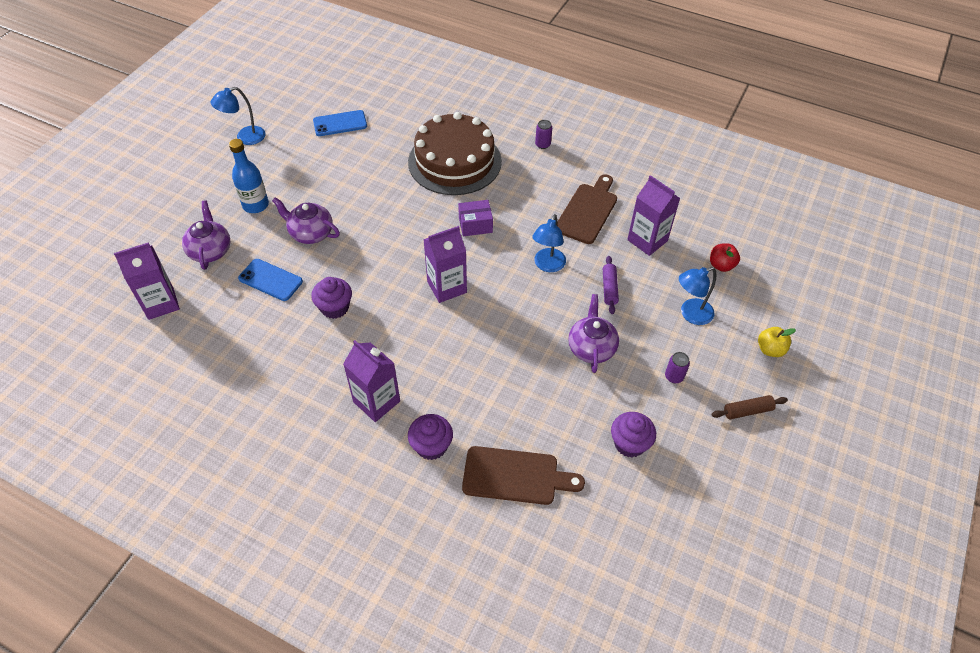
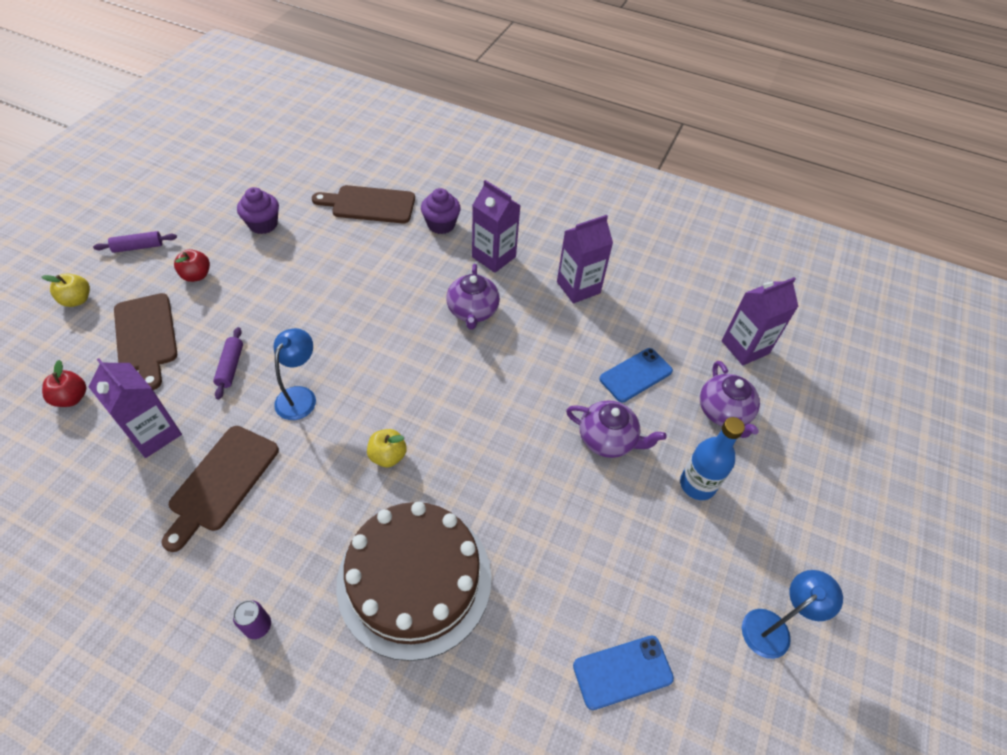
camera: 175 degrees right, 0 degrees up
blue phone [238,259,303,301] -> blue phone turned 60 degrees counterclockwise [599,348,673,402]
purple cupcake [311,277,352,319] -> none
purple carton [423,226,467,303] -> purple carton moved to [557,215,613,303]
purple box [458,200,493,236] -> yellow apple [367,429,407,467]
purple teapot [568,294,619,373] -> purple teapot moved to [446,264,500,329]
purple can [665,352,690,383] -> red apple [174,249,210,282]
blue lamp [679,267,716,325] -> brown cutting board [114,293,177,390]
brown rolling pin [711,395,788,419] -> purple rolling pin [93,231,177,253]

